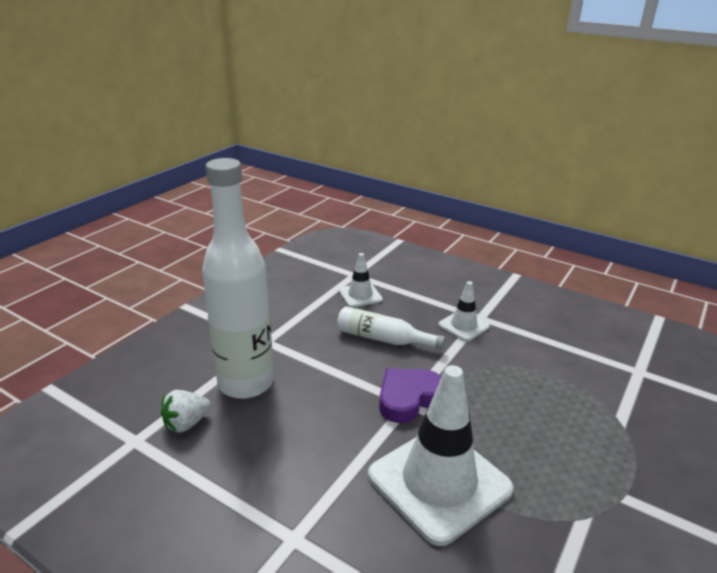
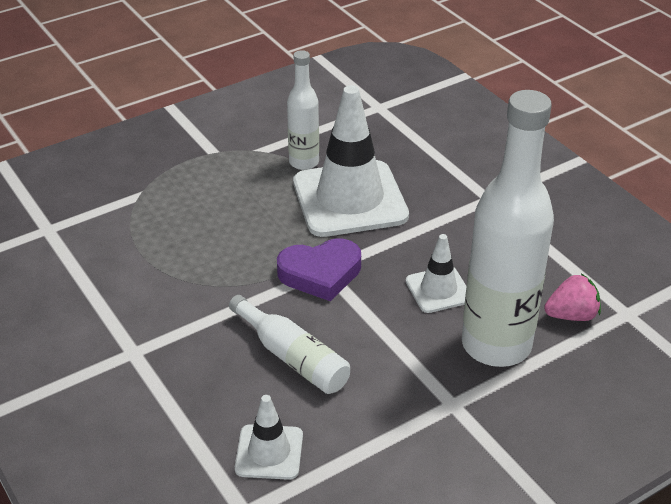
camera: 155 degrees left, 10 degrees up
white strawberry [161,390,211,433] -> pink strawberry [544,274,601,321]
white traffic cone [438,281,490,341] -> white traffic cone moved to [406,234,466,313]
none -> white bottle [287,50,319,170]

